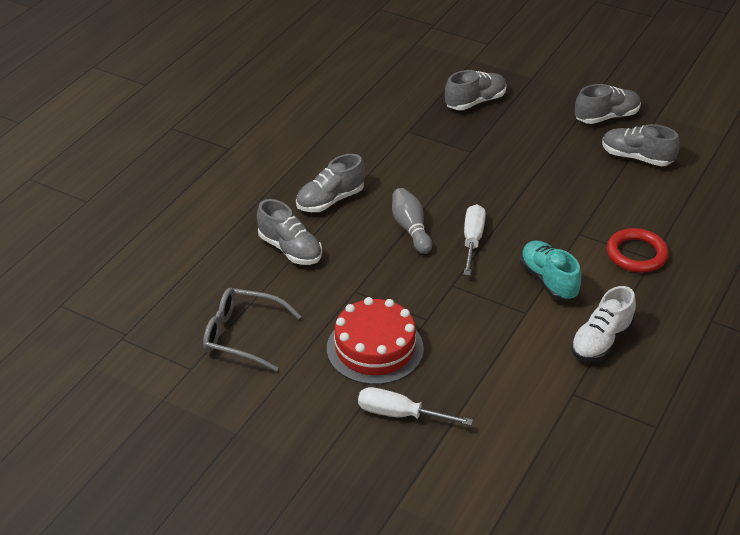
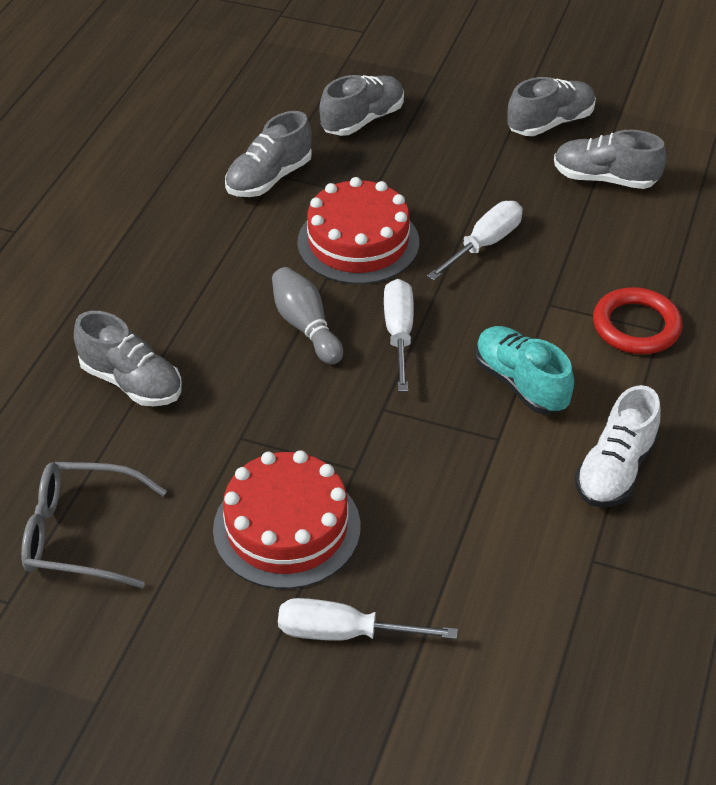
camera: 10 degrees left, 5 degrees up
grey shoe [296,154,365,212] -> grey shoe moved to [225,111,312,197]
none -> red cake [297,177,419,284]
none -> white screwdriver [427,201,522,280]

